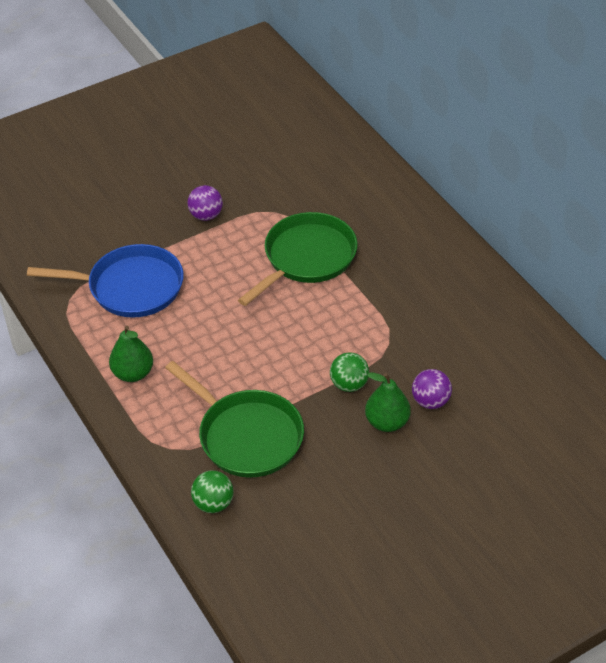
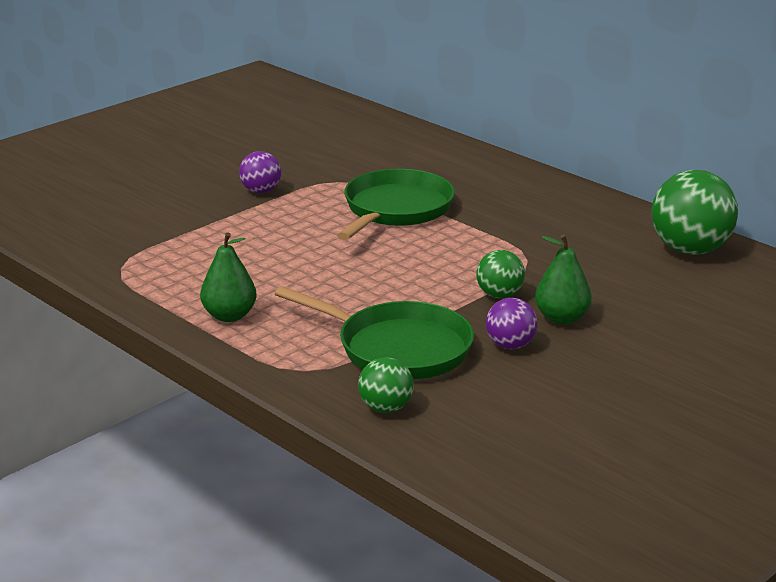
camera: 15 degrees left, 20 degrees down
blue pan [27,244,184,318] -> none
purple ball [412,369,452,409] -> purple ball moved to [486,298,537,349]
none -> green ball [651,170,738,255]

